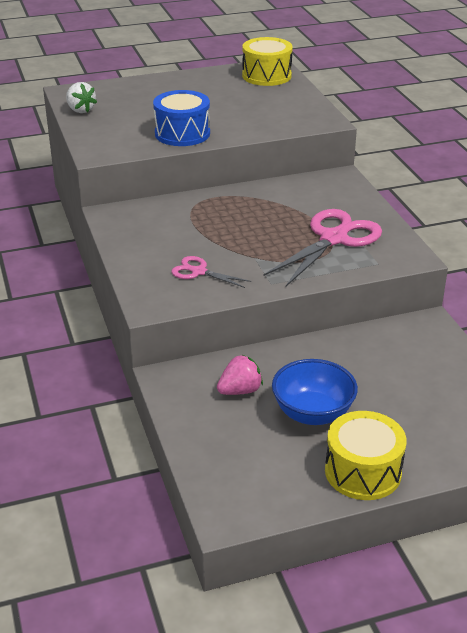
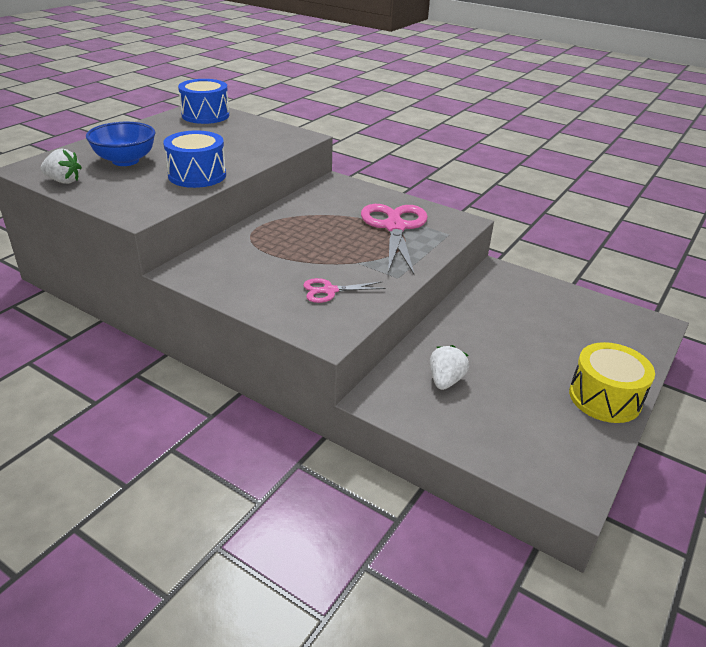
camera: 40 degrees left, 0 degrees up
pink strawberry [217,354,263,395] -> white strawberry [430,345,469,390]
yellow drum [242,37,293,86] -> blue drum [178,79,229,124]
blue bowl [272,359,358,425] -> blue bowl moved to [86,122,156,166]

